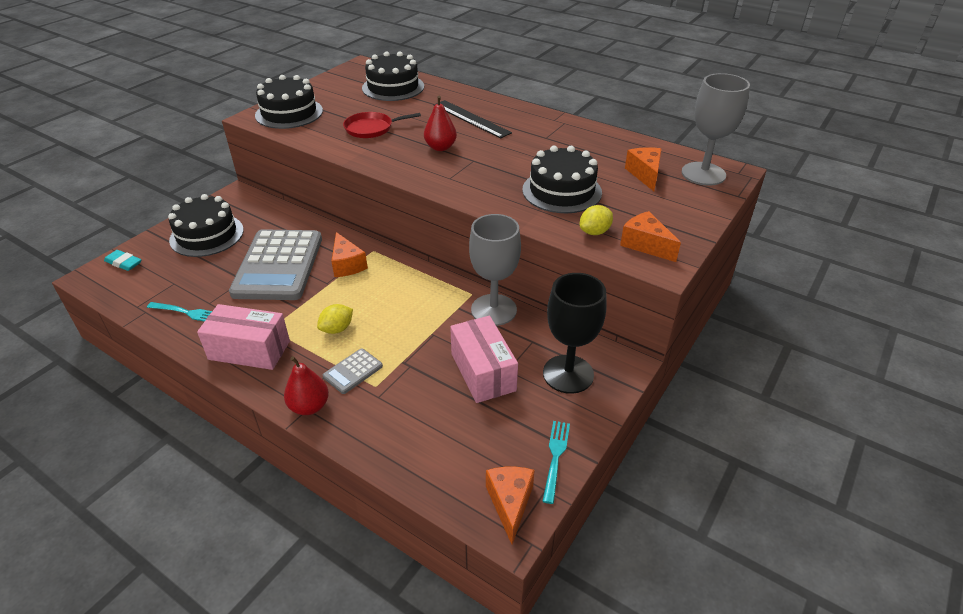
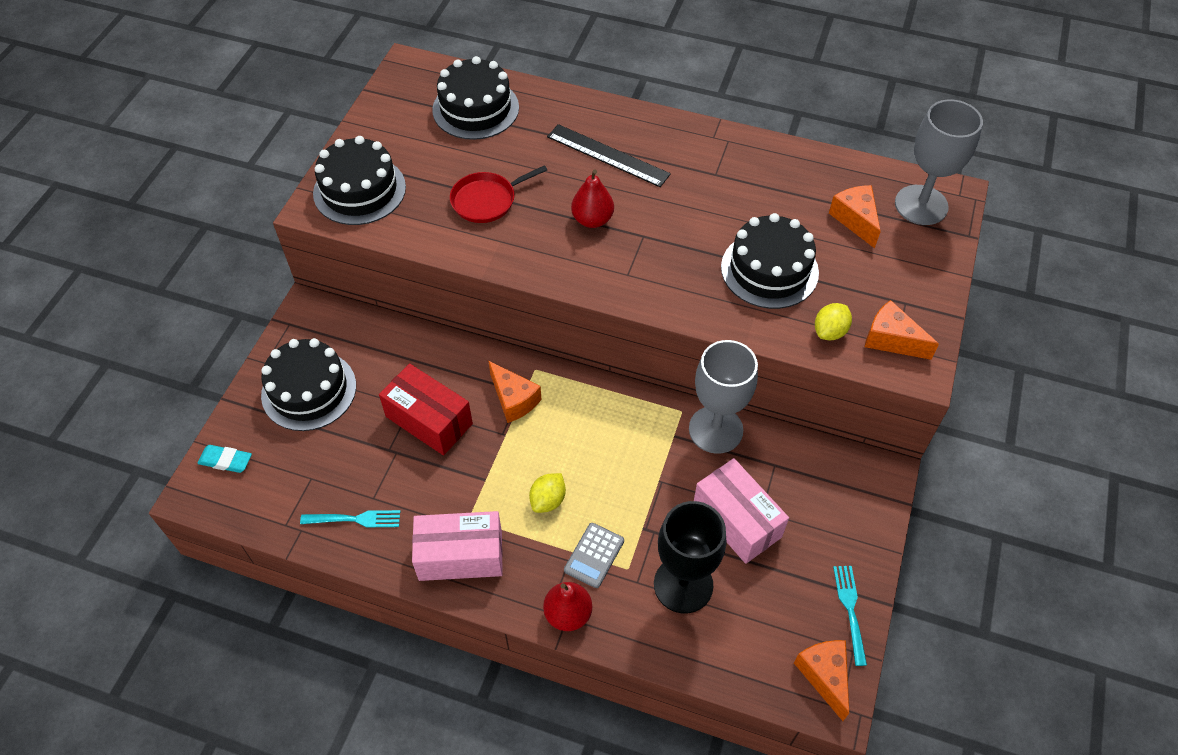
camera: 15 degrees left, 15 degrees up
grey calculator [229,229,322,300] -> red box [379,363,473,455]
black goblet [543,273,607,394] -> black goblet moved to [654,501,726,613]

